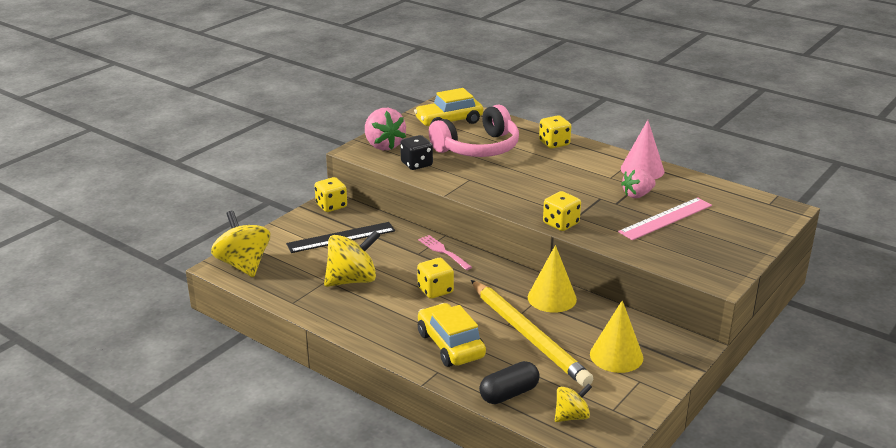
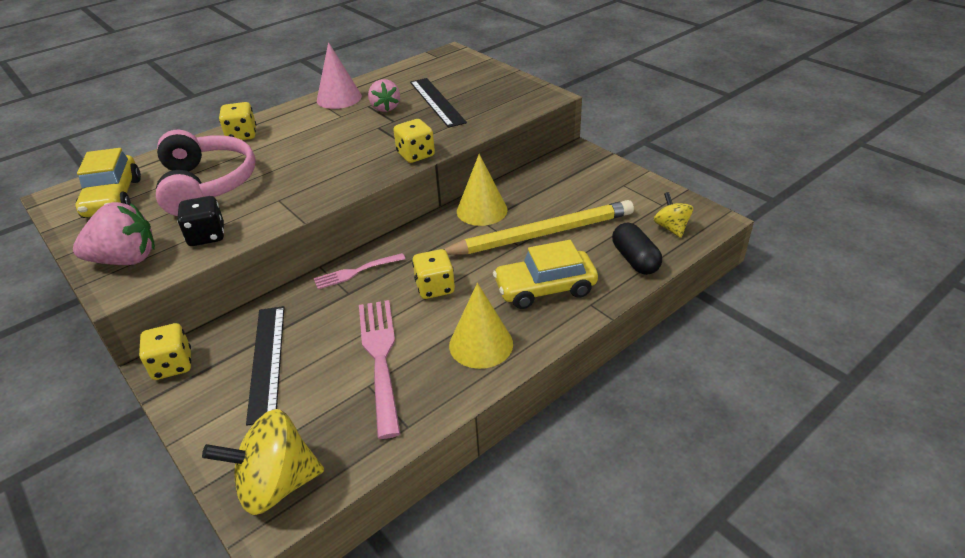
camera: 75 degrees left, 10 degrees up
yellow spinning top [324,230,381,287] -> pink fork [359,300,401,439]
yellow cone [590,300,643,373] -> yellow cone moved to [449,283,513,369]
pink ruler [618,197,712,240] -> black ruler [410,78,467,128]

